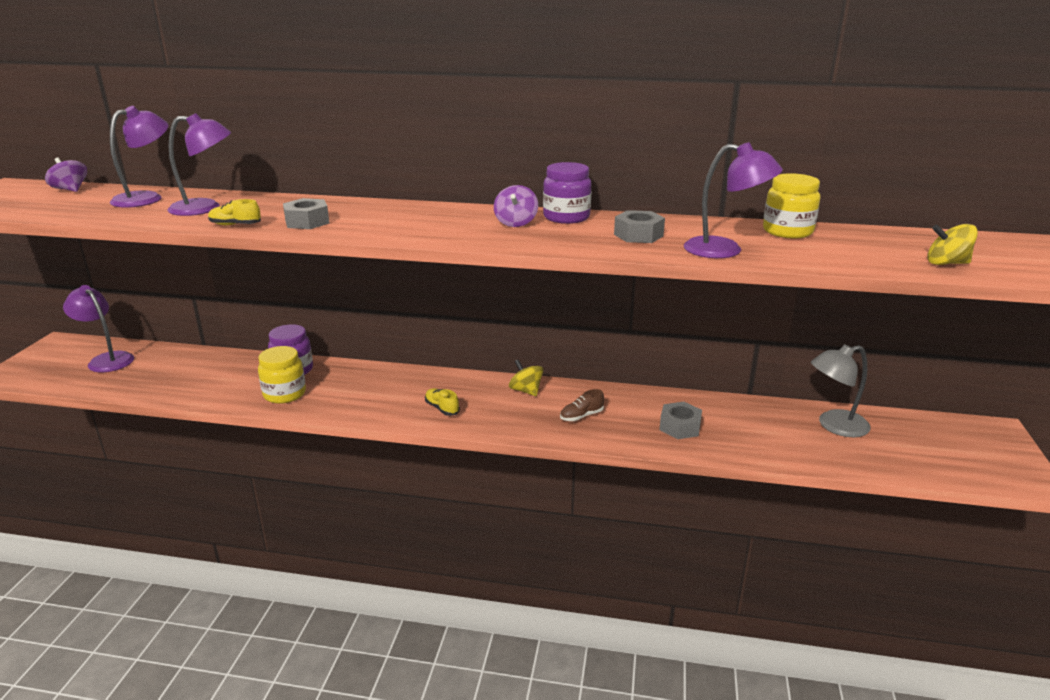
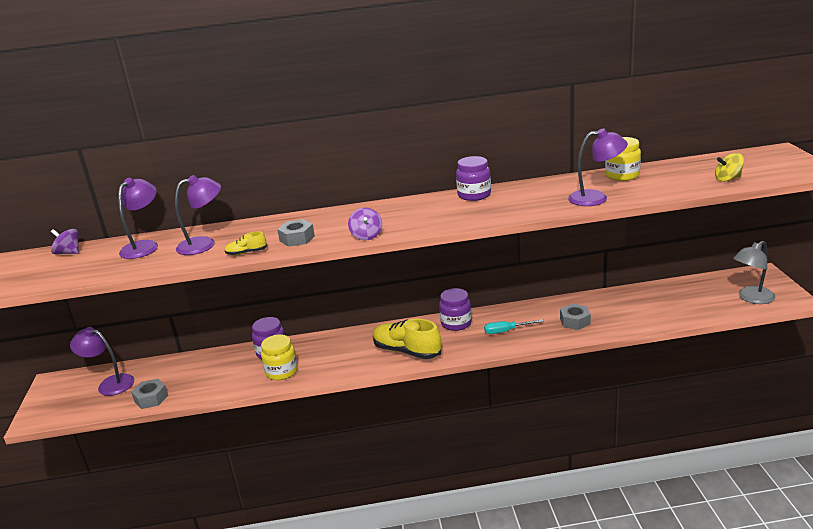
camera: 15 degrees left, 0 degrees up
yellow shoe [425,388,460,416] -> yellow shoe [373,319,441,359], size x2.13
purple spinning top [494,185,538,227] -> purple spinning top moved to [348,208,382,240]
yellow spinning top [509,360,543,396] -> purple jar [439,288,472,331]
brown shoe [560,389,604,421] -> turquoise screwdriver [484,319,544,334]
grey nut [614,210,665,243] -> grey nut moved to [131,379,168,409]
grey lamp [811,344,871,437] -> grey lamp moved to [733,241,776,304]

